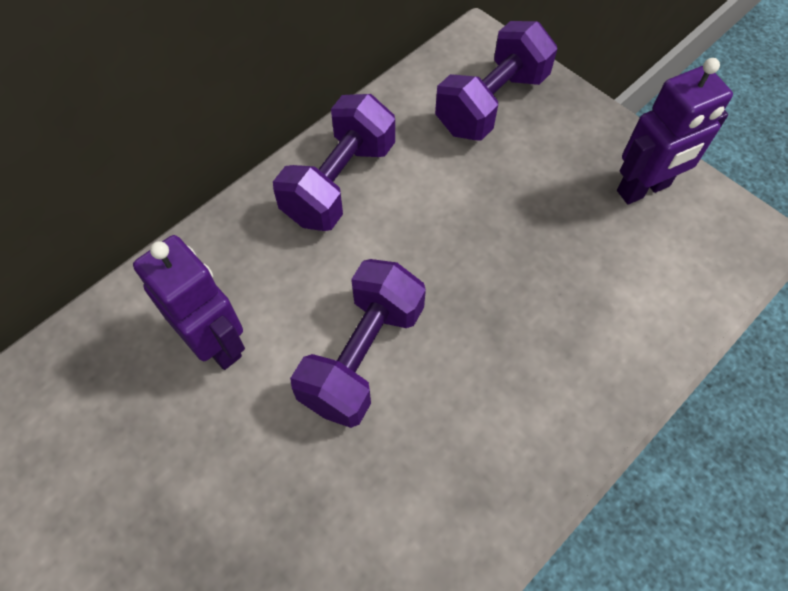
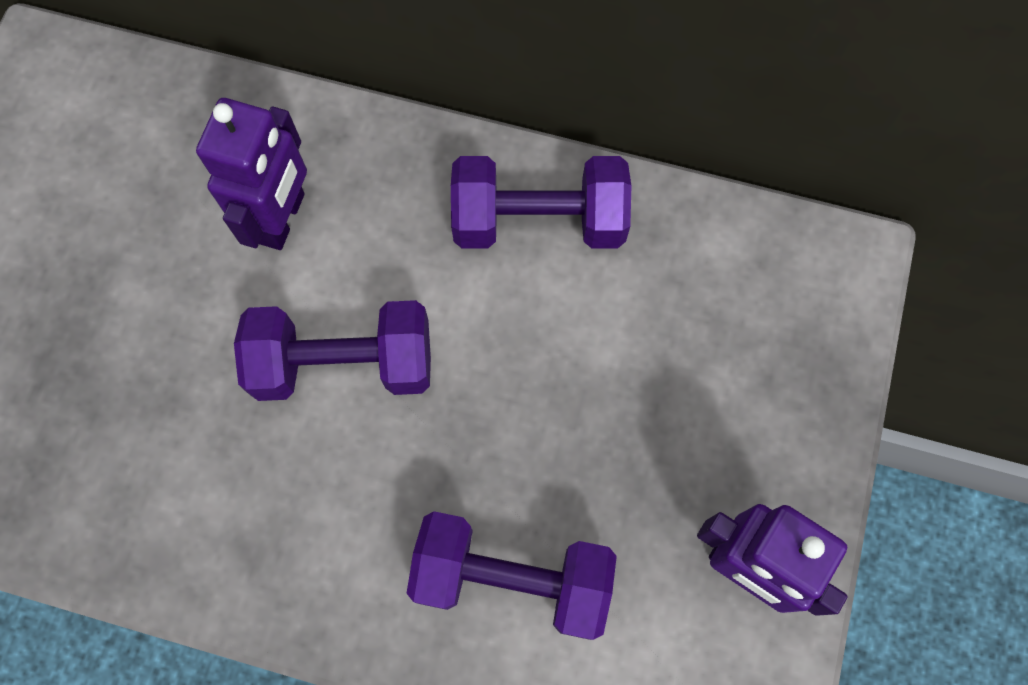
camera: 60 degrees right, 10 degrees up
purple dumbbell [435,21,557,141] -> purple dumbbell moved to [406,511,617,640]

